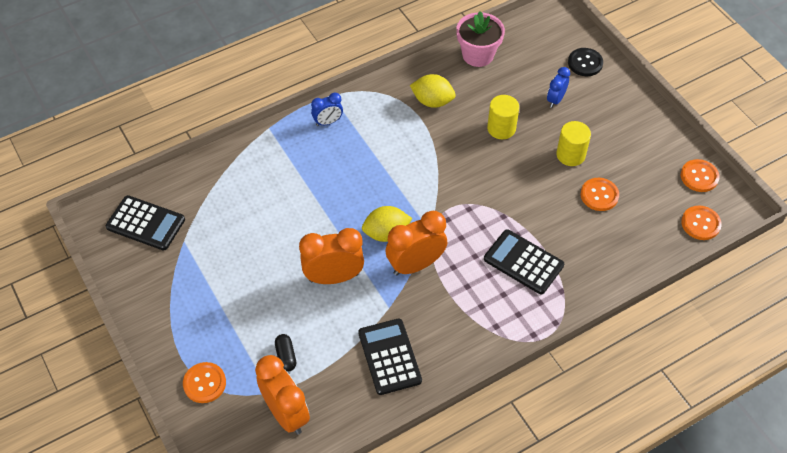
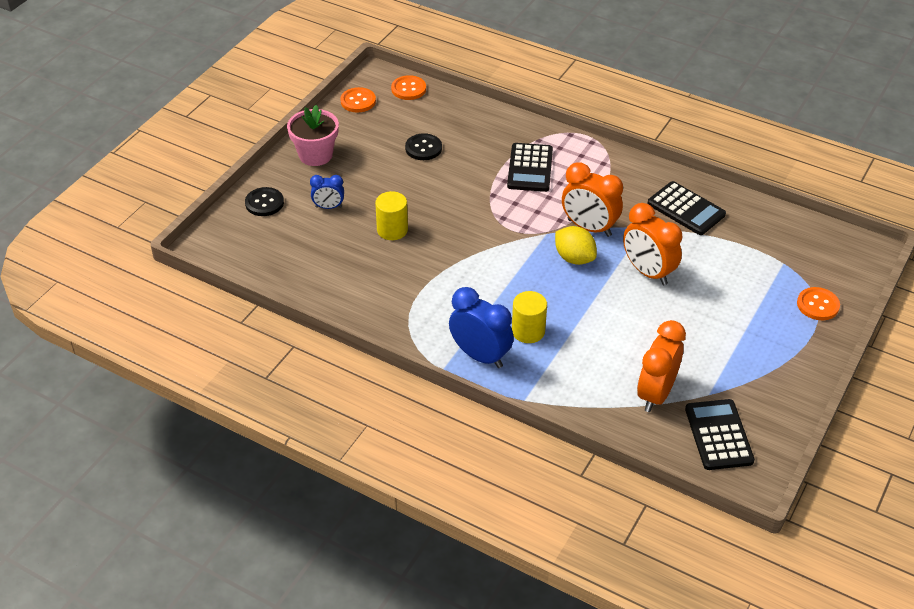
camera: 120 degrees left, 10 degrees down
orange clock [255,355,310,435] -> orange clock moved to [637,320,686,412]
black capsule [275,334,296,372] -> none
blue clock [311,93,343,126] -> blue clock [449,287,514,368], size x1.79
black calculator [358,319,422,395] -> black calculator turned 90 degrees counterclockwise [647,181,726,235]
yellow lemon [410,74,456,108] -> none
pink flower pot [456,11,505,67] -> pink flower pot moved to [287,105,339,166]
yellow cylinder [556,121,591,166] -> yellow cylinder moved to [512,291,547,343]
orange button [581,178,619,211] -> black button [405,133,442,160]

